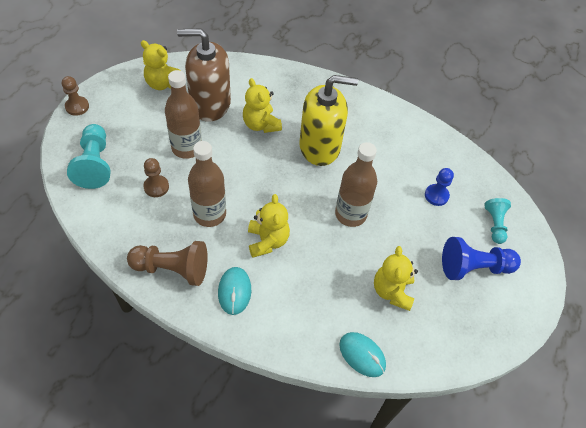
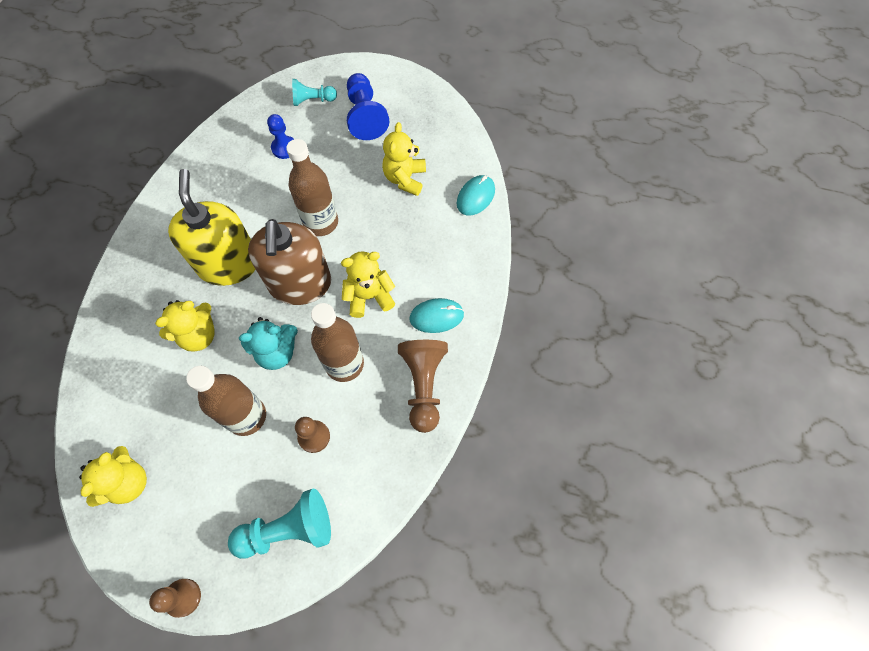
camera: 95 degrees left, 10 degrees up
brown soap dispenser [177,29,231,122] -> brown soap dispenser moved to [248,219,331,305]
yellow teddy bear [374,246,418,311] -> yellow teddy bear turned 105 degrees clockwise [382,122,426,196]
none -> turquoise teddy bear [239,317,298,370]

